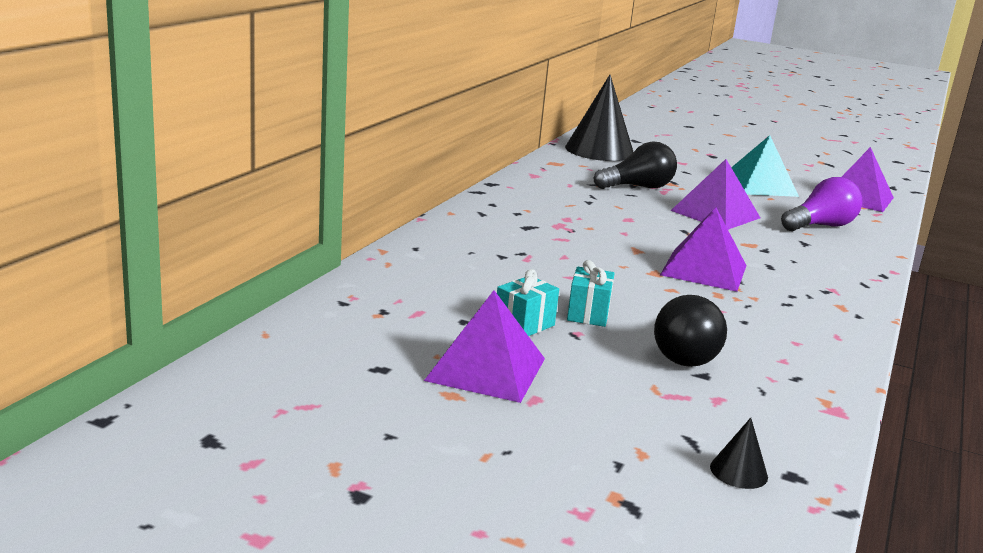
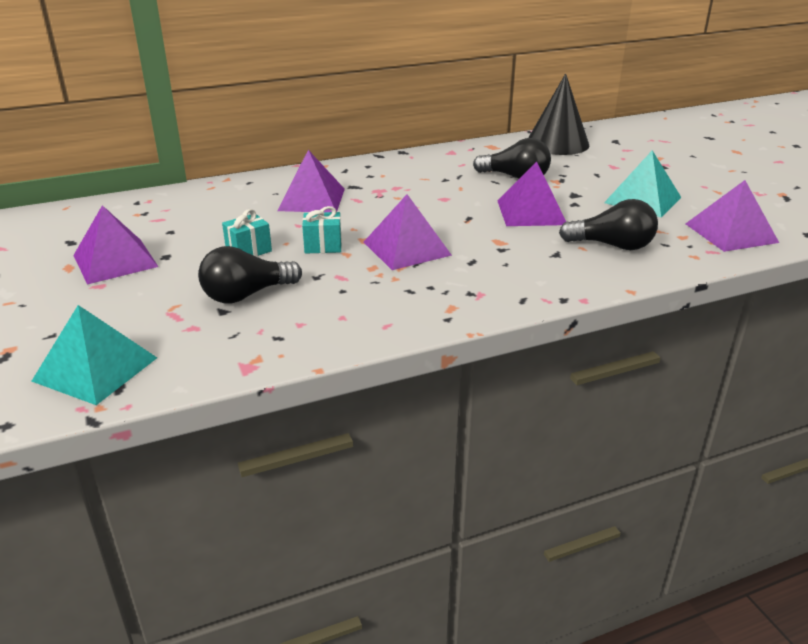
camera: 45 degrees right, 10 degrees up
turquoise gift [497,269,559,336] -> turquoise gift moved to [302,206,342,254]
black cone [710,418,768,489] -> turquoise pyramid [32,305,157,405]
purple light bulb [781,177,862,231] -> black light bulb [559,199,658,250]
none -> purple pyramid [277,150,345,212]

